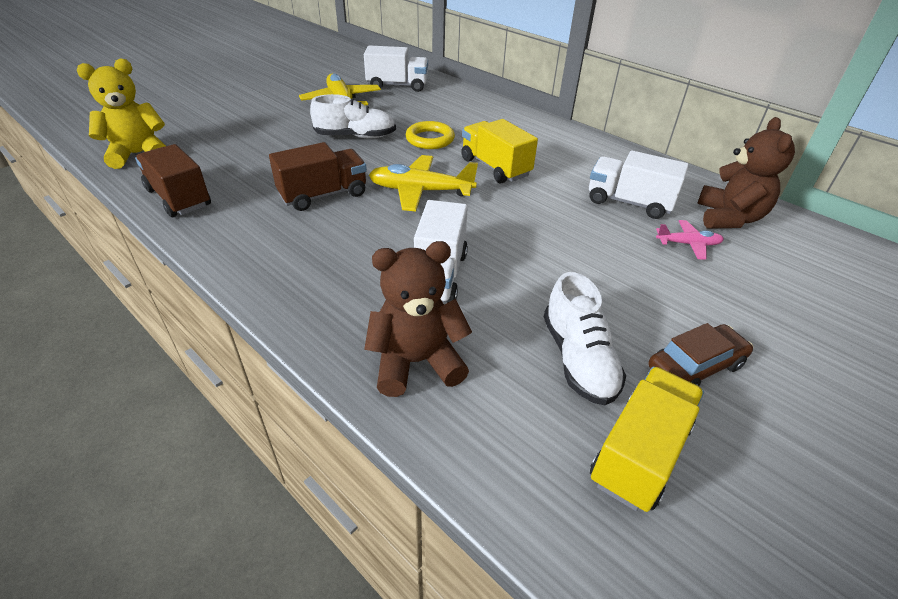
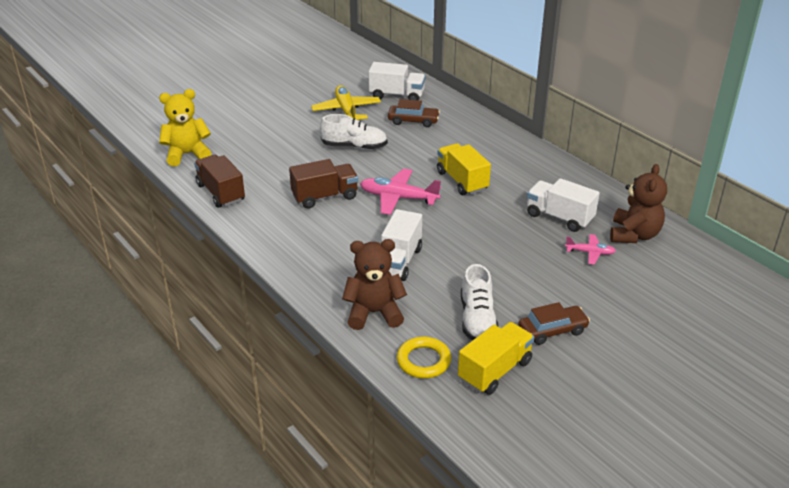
camera: 10 degrees right, 5 degrees down
yellow plane [369,155,478,211] -> pink plane [360,169,441,215]
yellow ring [406,121,455,149] -> yellow ring moved to [397,337,451,378]
none -> brown car [388,99,440,127]

